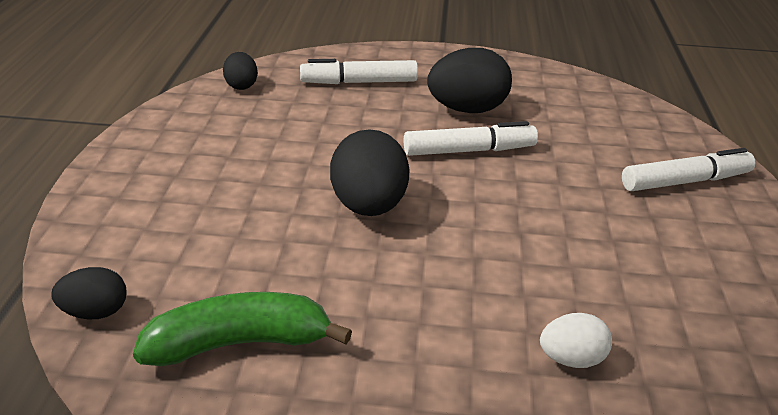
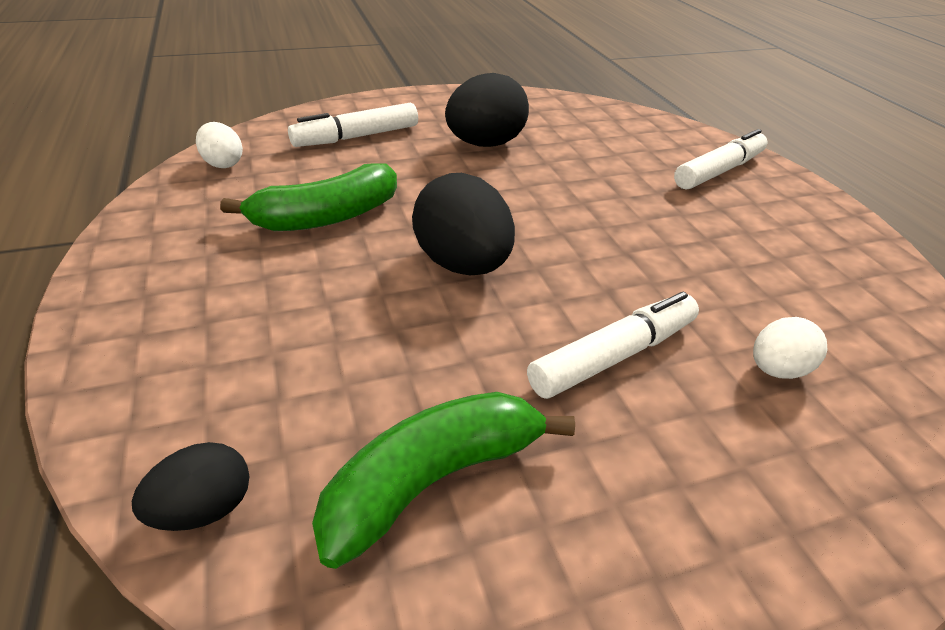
camera: 25 degrees left, 5 degrees up
black egg [223,52,258,90] -> white egg [196,122,243,168]
white marker [404,121,538,156] -> white marker moved to [527,292,699,399]
none -> green banana [220,163,397,231]

